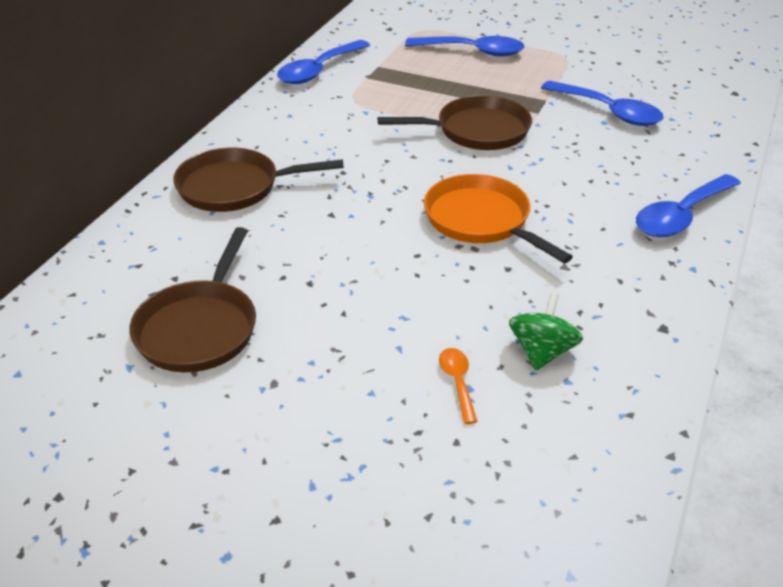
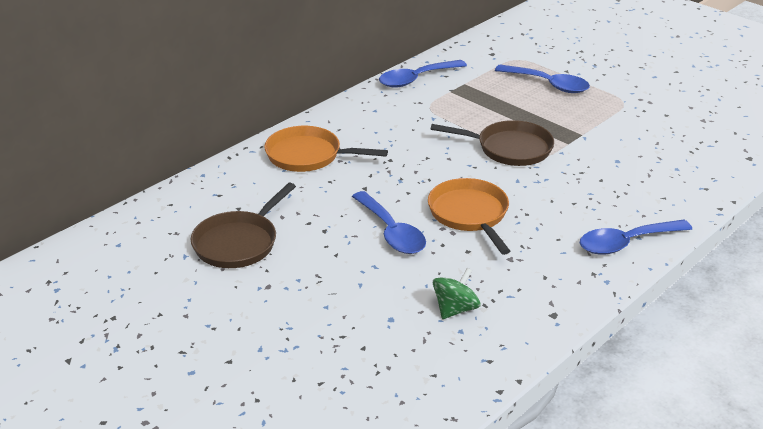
camera: 20 degrees right, 5 degrees down
brown pan [173,148,344,212] -> orange pan [264,126,388,172]
orange spoon [439,348,478,424] -> none
blue spoon [541,81,664,126] -> blue spoon moved to [352,191,426,254]

